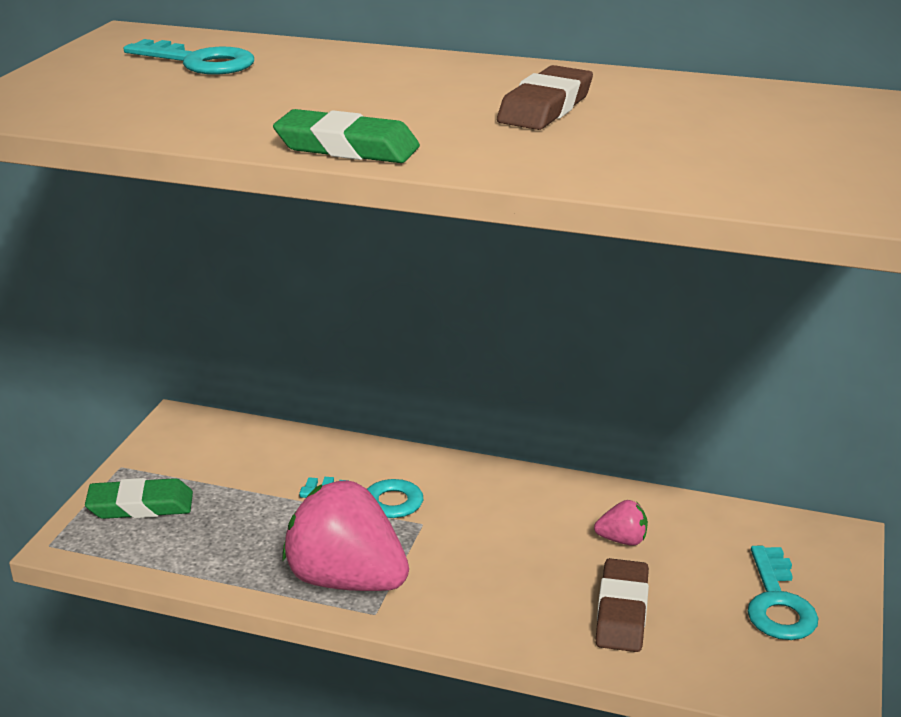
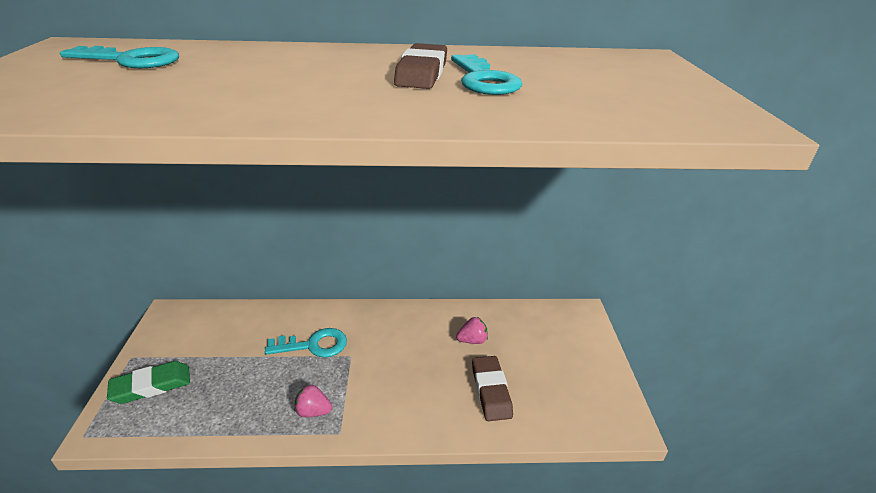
camera: 20 degrees left, 5 degrees up
green eraser [273,109,420,163] -> none
pink strawberry [283,480,409,591] -> pink strawberry [294,385,332,417], size x0.43
turquoise key [747,546,818,640] -> turquoise key moved to [451,54,522,95]

